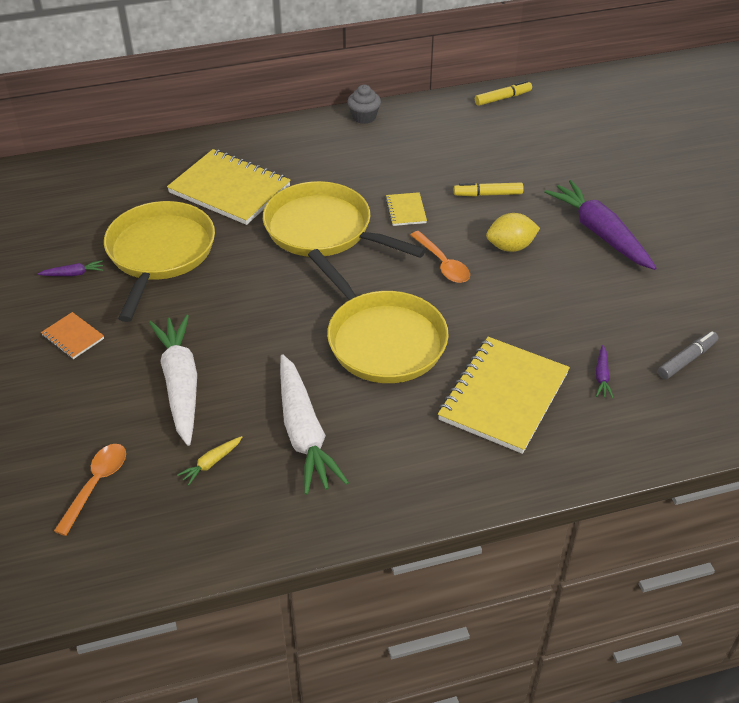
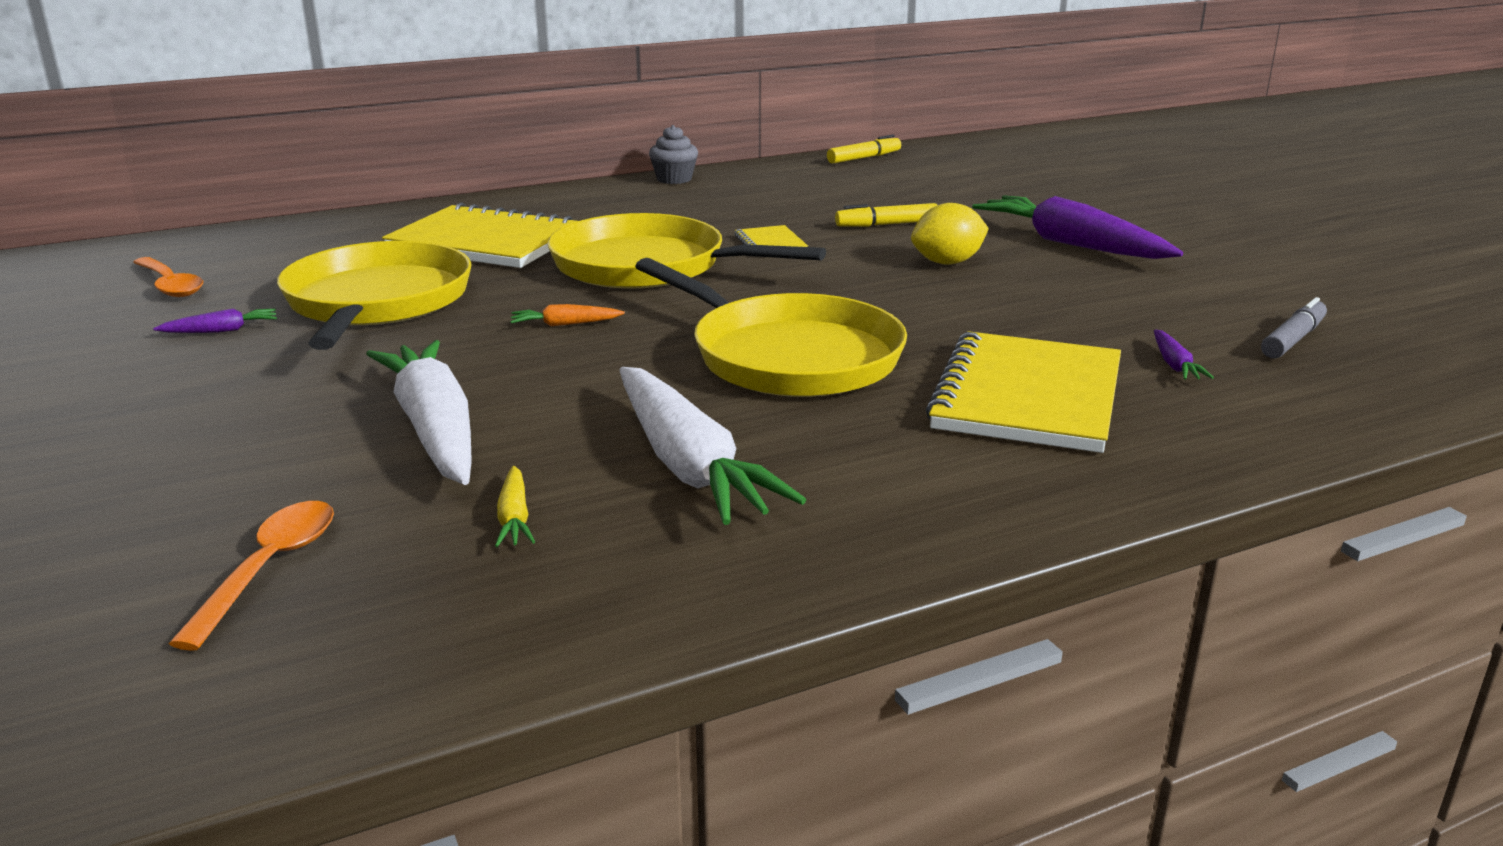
camera: 10 degrees left, 20 degrees down
orange notebook [41,312,104,359] -> none
yellow carrot [177,436,242,485] -> yellow carrot turned 45 degrees counterclockwise [495,466,535,547]
orange spoon [410,231,470,283] -> orange spoon moved to [133,257,203,297]
none -> orange carrot [510,304,625,326]

